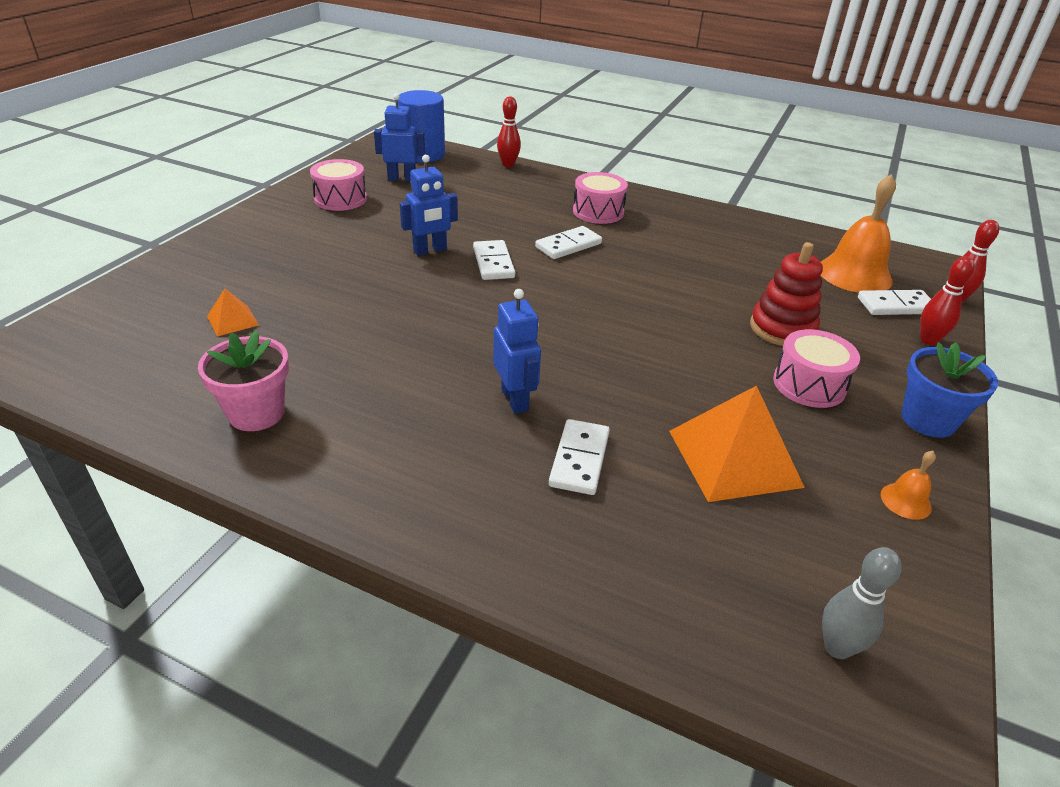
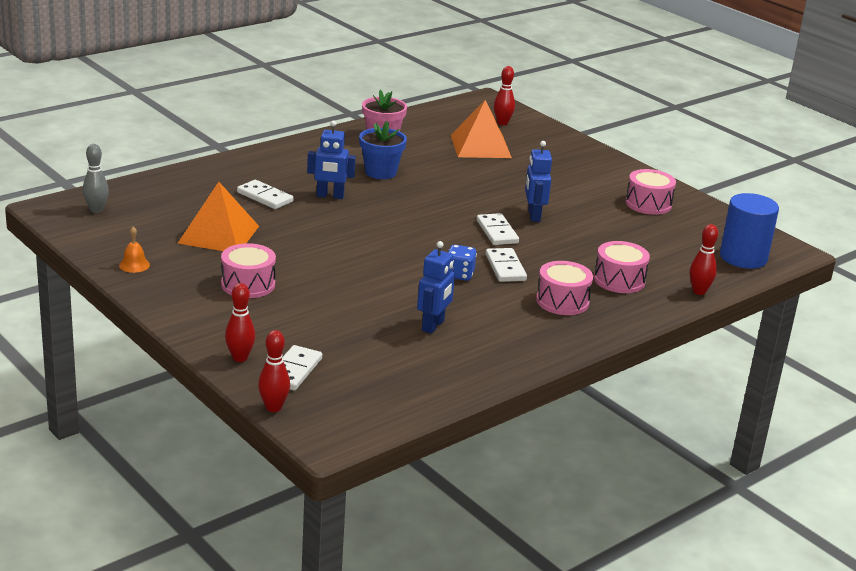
camera: 115 degrees right, 10 degrees down
orange pyramid [207,289,259,336] -> orange pyramid [451,100,512,158], size x2.07
blue robot [374,93,425,181] -> blue robot moved to [417,241,455,334]
white domino [473,240,515,280] -> white domino turned 60 degrees clockwise [477,213,519,245]
red stacking toy [750,242,823,346] -> none
orange bell [821,174,896,293] -> none
blue flower pot [901,342,998,438] -> blue flower pot moved to [359,121,407,179]
none -> blue dice [448,245,477,281]
none -> red bowling pin [494,66,515,125]
none -> pink drum [594,241,650,293]

